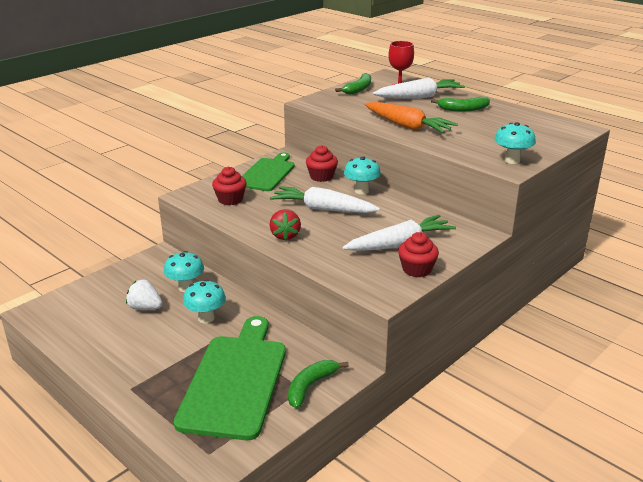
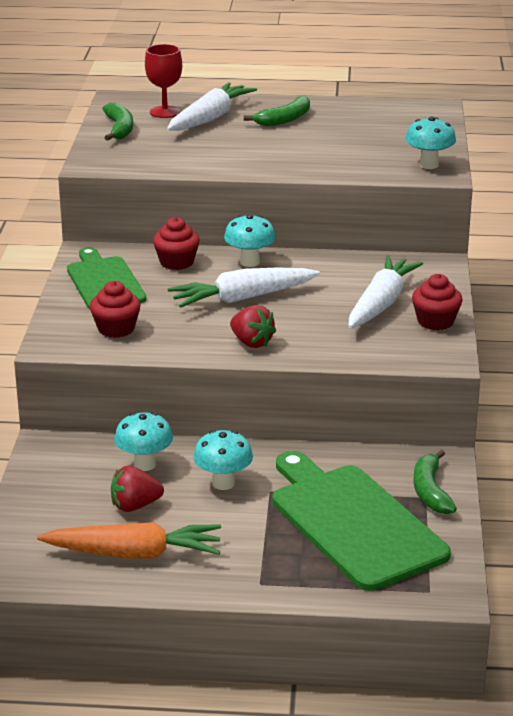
camera: 40 degrees left, 0 degrees up
white strawberry [126,279,162,310] -> red strawberry [111,466,164,512]
orange carrot [365,102,458,133] -> orange carrot moved to [37,522,221,558]

